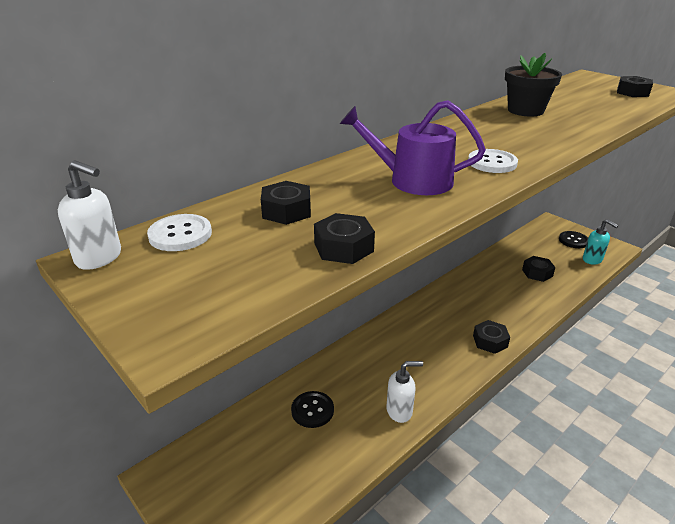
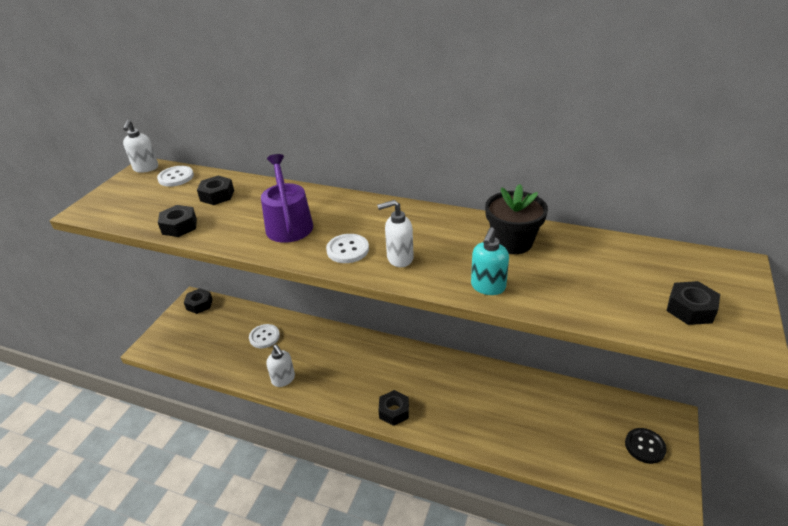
camera: 65 degrees right, 5 degrees up
black button [291,391,334,428] -> white button [249,324,280,348]
black nut [522,256,556,282] -> black nut moved to [184,288,213,314]
turquoise soap dispenser [583,219,619,265] -> turquoise soap dispenser moved to [471,227,509,295]
none -> white soap dispenser [377,200,414,267]

